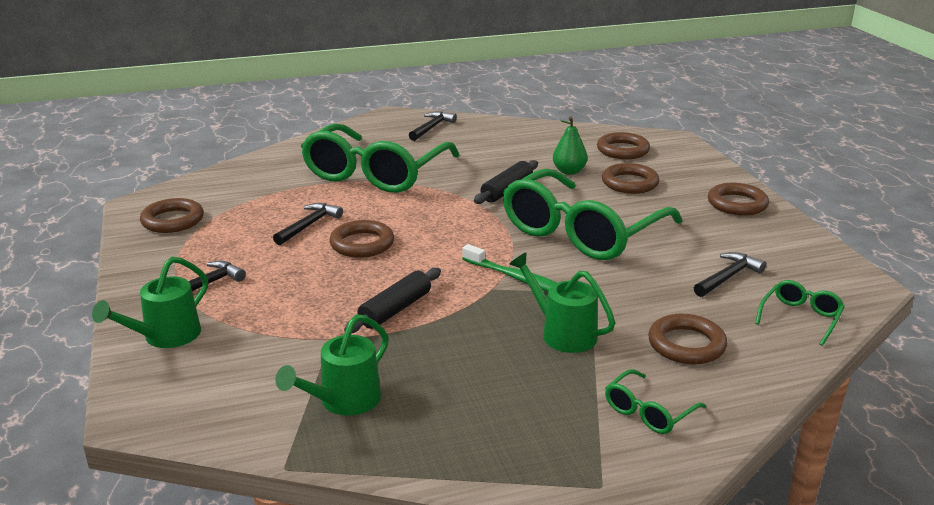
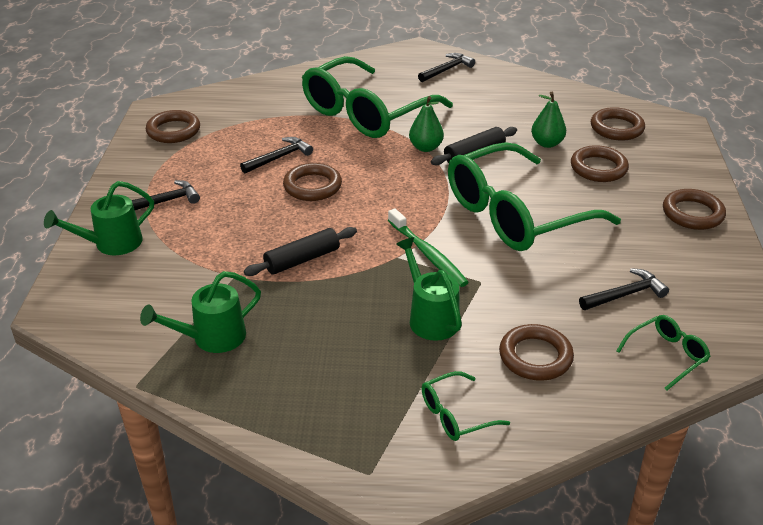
camera: 20 degrees right, 10 degrees up
none -> green pear [409,96,444,152]

